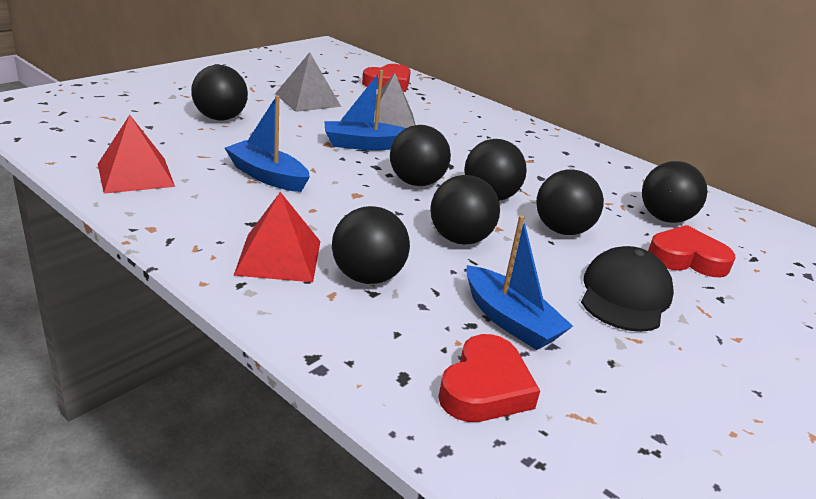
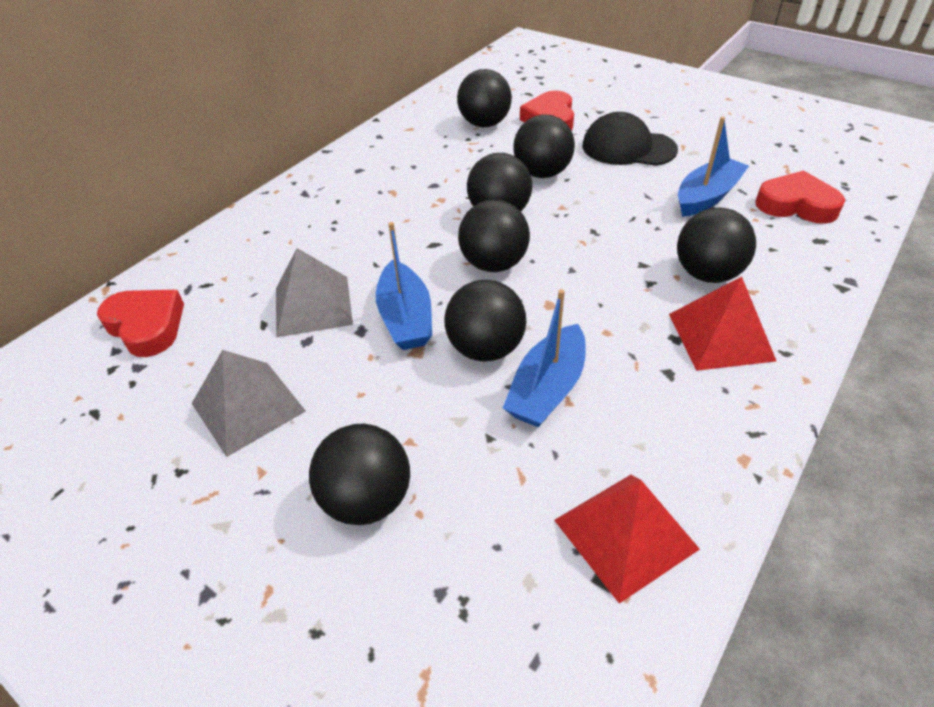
camera: 90 degrees left, 15 degrees up
black ball [430,175,500,245] -> black ball moved to [444,280,526,362]

